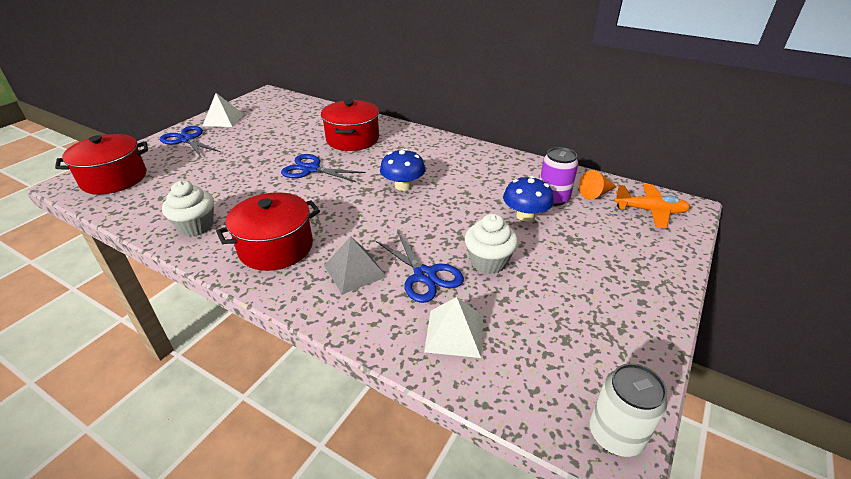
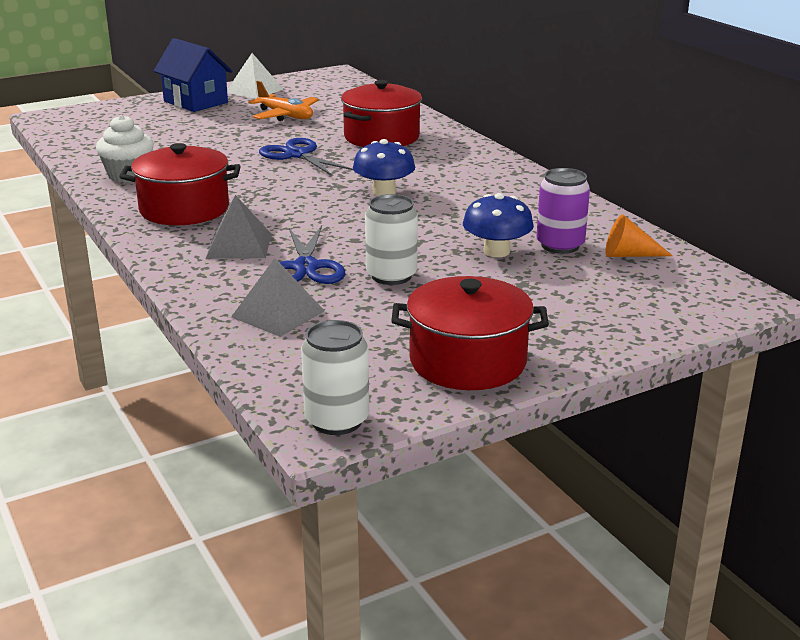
camera: 30 degrees right, 10 degrees down
red pot [55,134,148,194] -> red pot moved to [391,276,549,390]
blue scissors [160,126,221,157] -> blue house [154,38,232,112]
white pyramid [424,297,483,358] -> grey pyramid [231,258,325,337]
white cupcake [465,214,518,274] -> white can [365,194,418,285]
orange plane [614,184,690,229] -> orange plane moved to [248,81,319,121]

